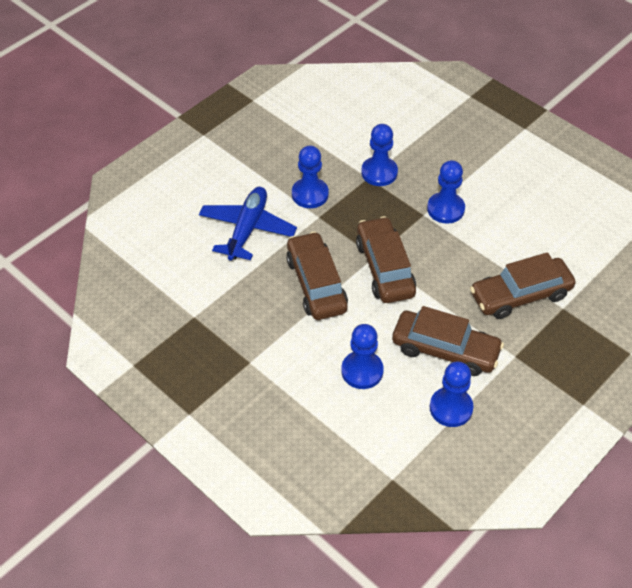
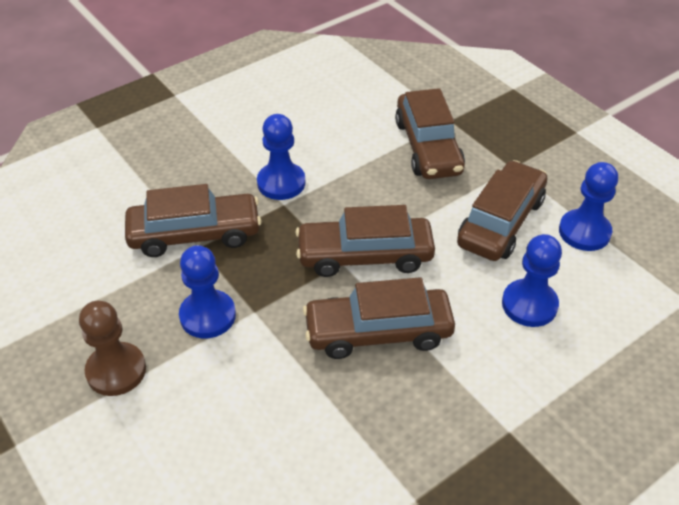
camera: 80 degrees left, 5 degrees down
blue plane [199,187,297,260] -> none
blue pawn [361,124,398,186] -> brown car [125,184,262,257]
none -> brown pawn [79,301,146,396]

